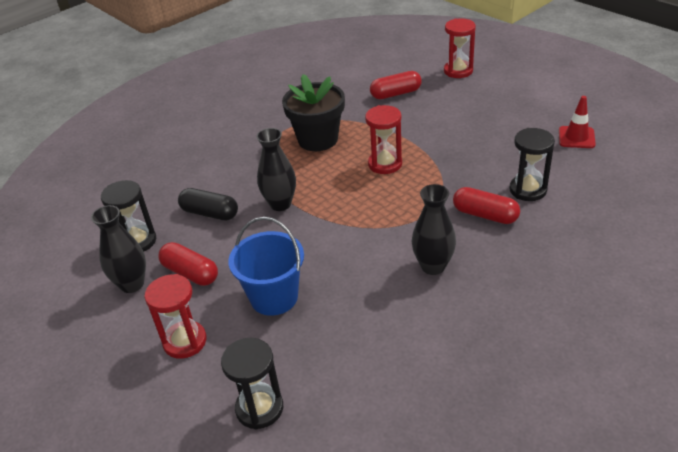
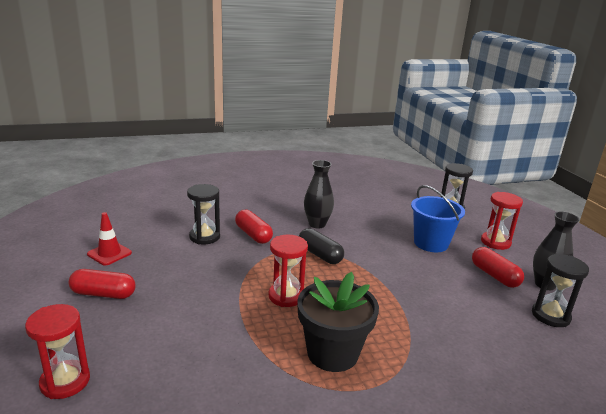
camera: 160 degrees left, 15 degrees down
black capsule [178,188,238,220] -> black capsule moved to [299,228,344,264]
black vase [256,128,296,211] -> none
red capsule [370,71,422,99] -> red capsule moved to [69,269,136,299]

